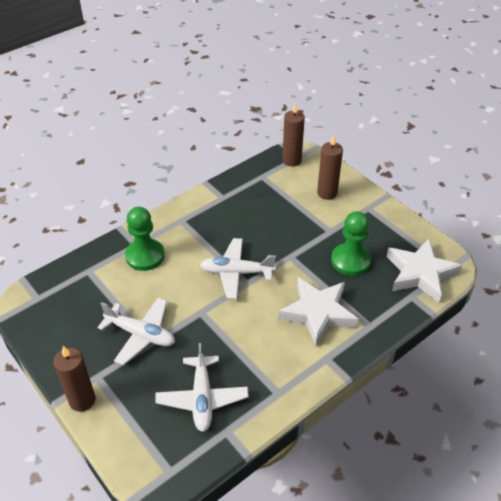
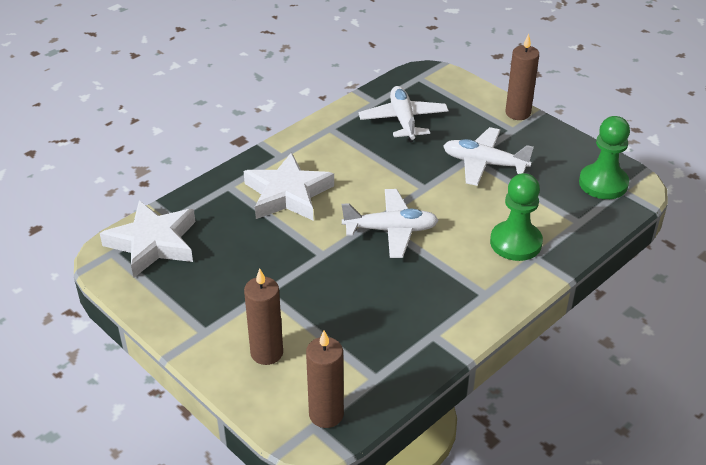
camera: 175 degrees right, 5 degrees down
green pawn [331,211,371,276] -> green pawn moved to [579,116,630,199]

